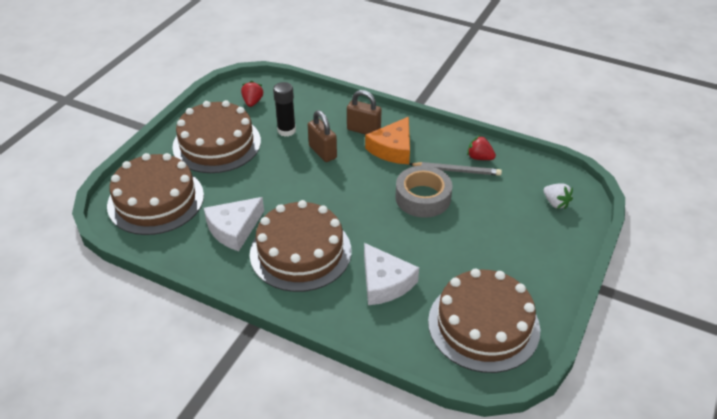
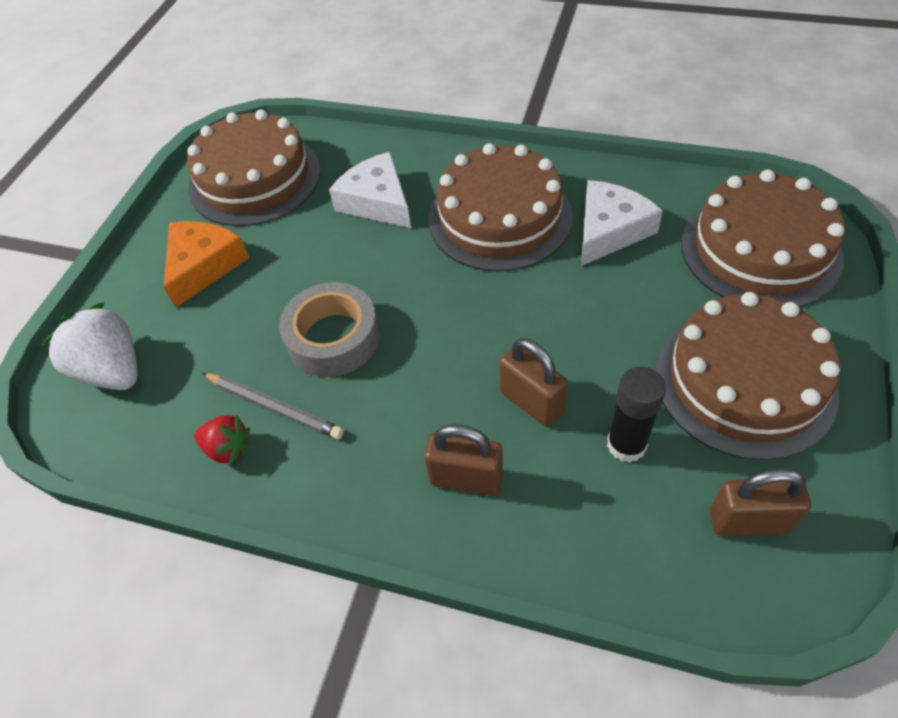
camera: 175 degrees right, 10 degrees up
red strawberry [241,81,264,107] -> brown padlock [709,469,811,536]
orange cheese [365,117,410,164] -> orange cheese moved to [164,221,249,308]
grey pencil [409,162,502,176] -> grey pencil turned 150 degrees counterclockwise [202,373,344,439]
white strawberry [543,183,573,209] -> white strawberry [41,302,138,390], size x1.76

